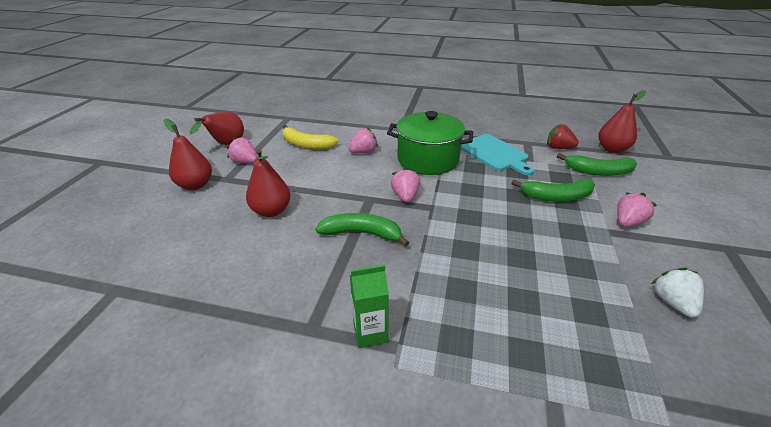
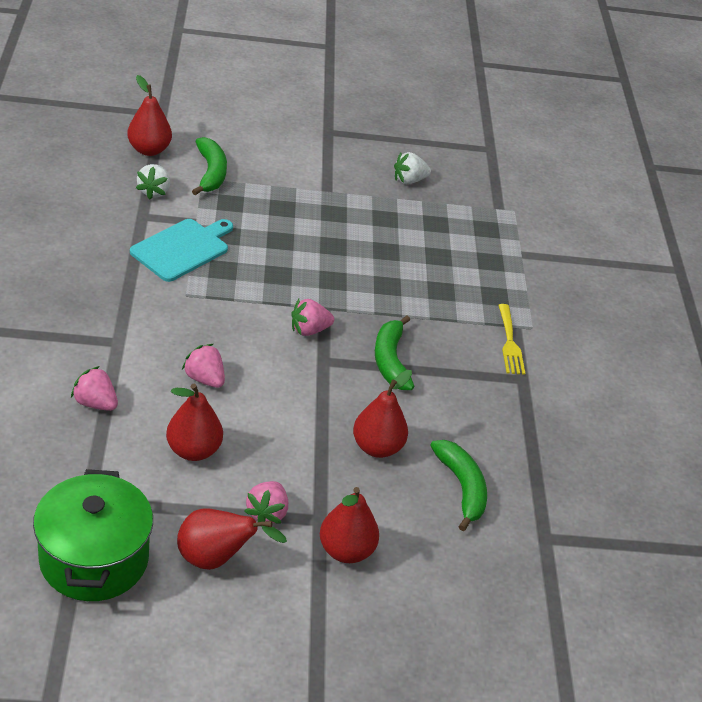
camera: 110 degrees left, 5 degrees up
yellow banana [282,125,339,149] -> red pear [166,384,223,461]
green carton [350,265,389,348] -> yellow fork [498,304,525,375]
green pot [387,111,473,175] -> green pot moved to [33,469,153,601]
green banana [511,179,595,201] -> green banana moved to [430,440,487,531]
red strawberry [547,124,579,149] -> white strawberry [136,164,170,200]
pink strawberry [617,192,657,227] -> pink strawberry moved to [71,366,118,411]

